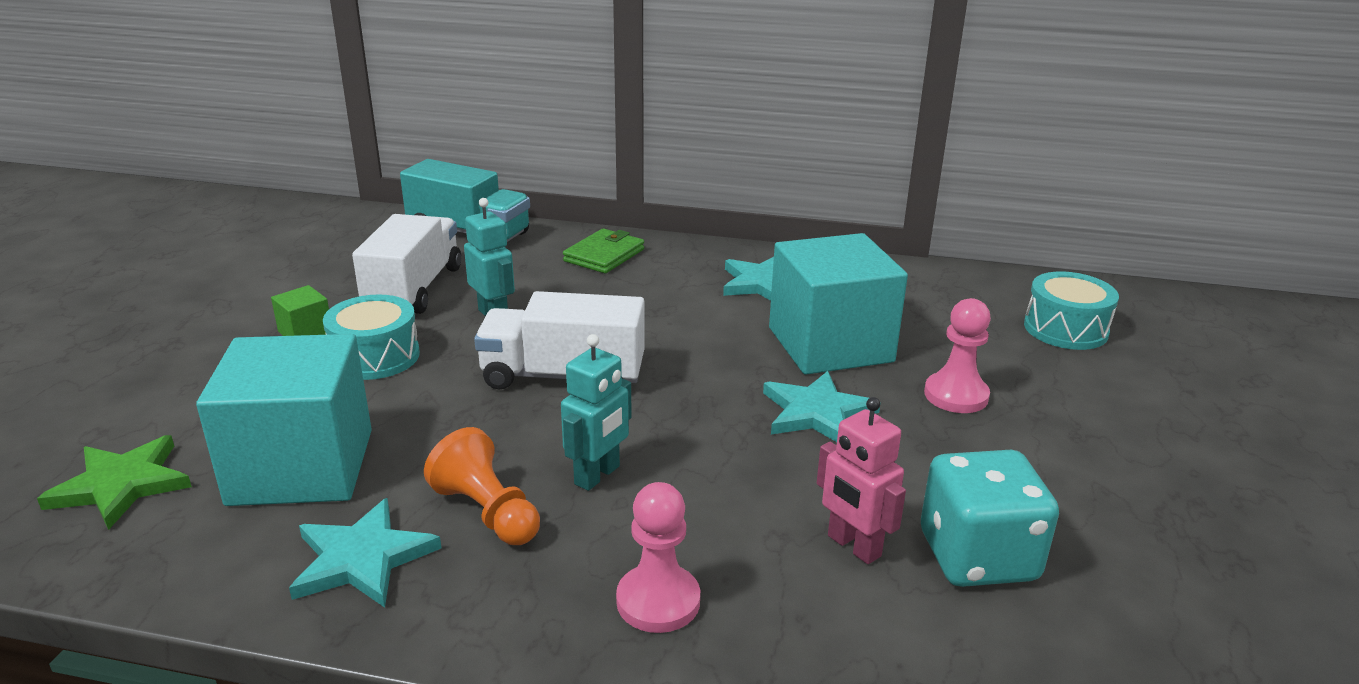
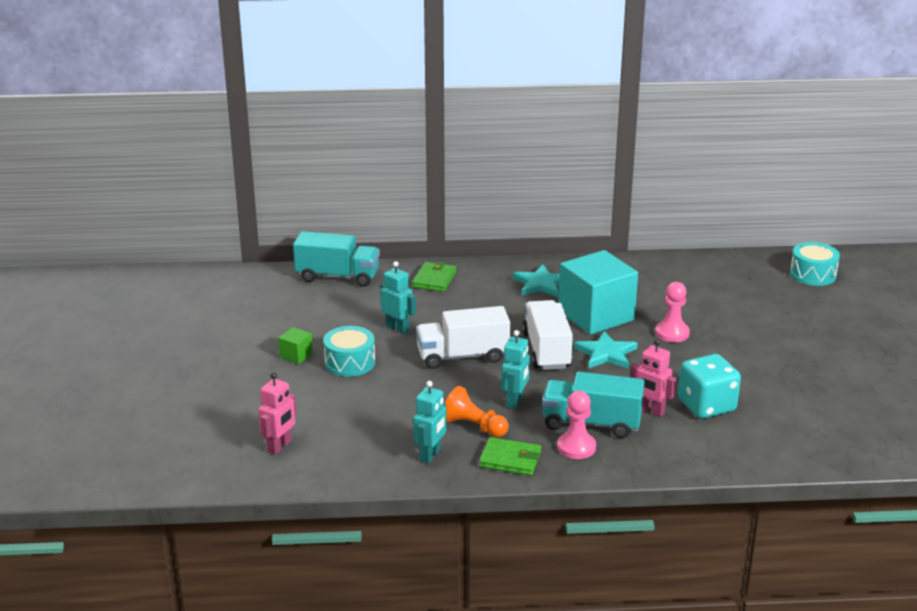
camera: 15 degrees left, 0 degrees up
green star [37,435,192,530] -> pink robot [258,372,296,455]
turquoise cube [196,334,372,506] -> none
turquoise star [289,498,441,608] -> turquoise robot [413,381,446,464]
white truck [352,214,461,314] -> white truck moved to [522,300,573,370]
turquoise drum [1024,272,1119,350] -> turquoise drum moved to [790,242,840,286]
none -> green wallet [479,437,541,476]
none -> turquoise truck [542,372,645,438]

